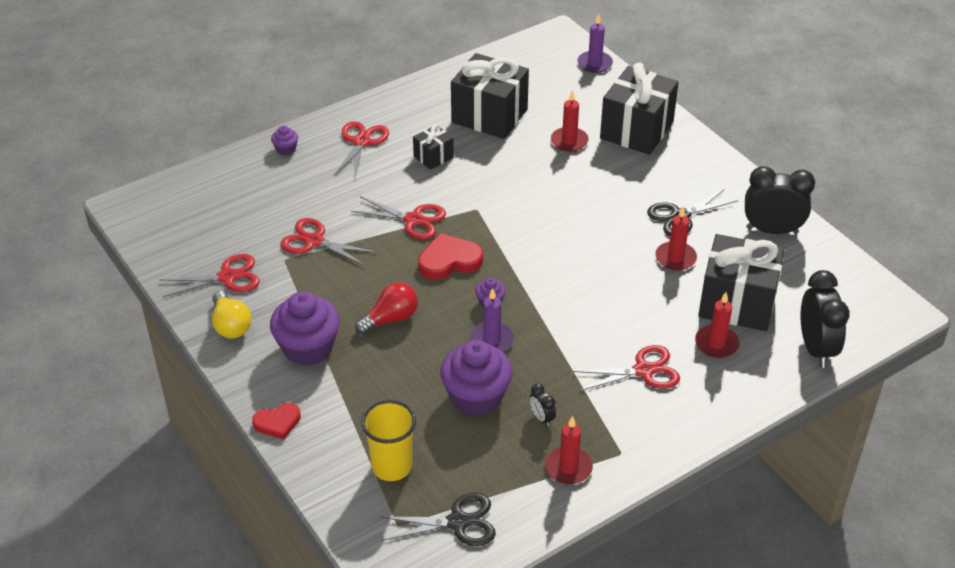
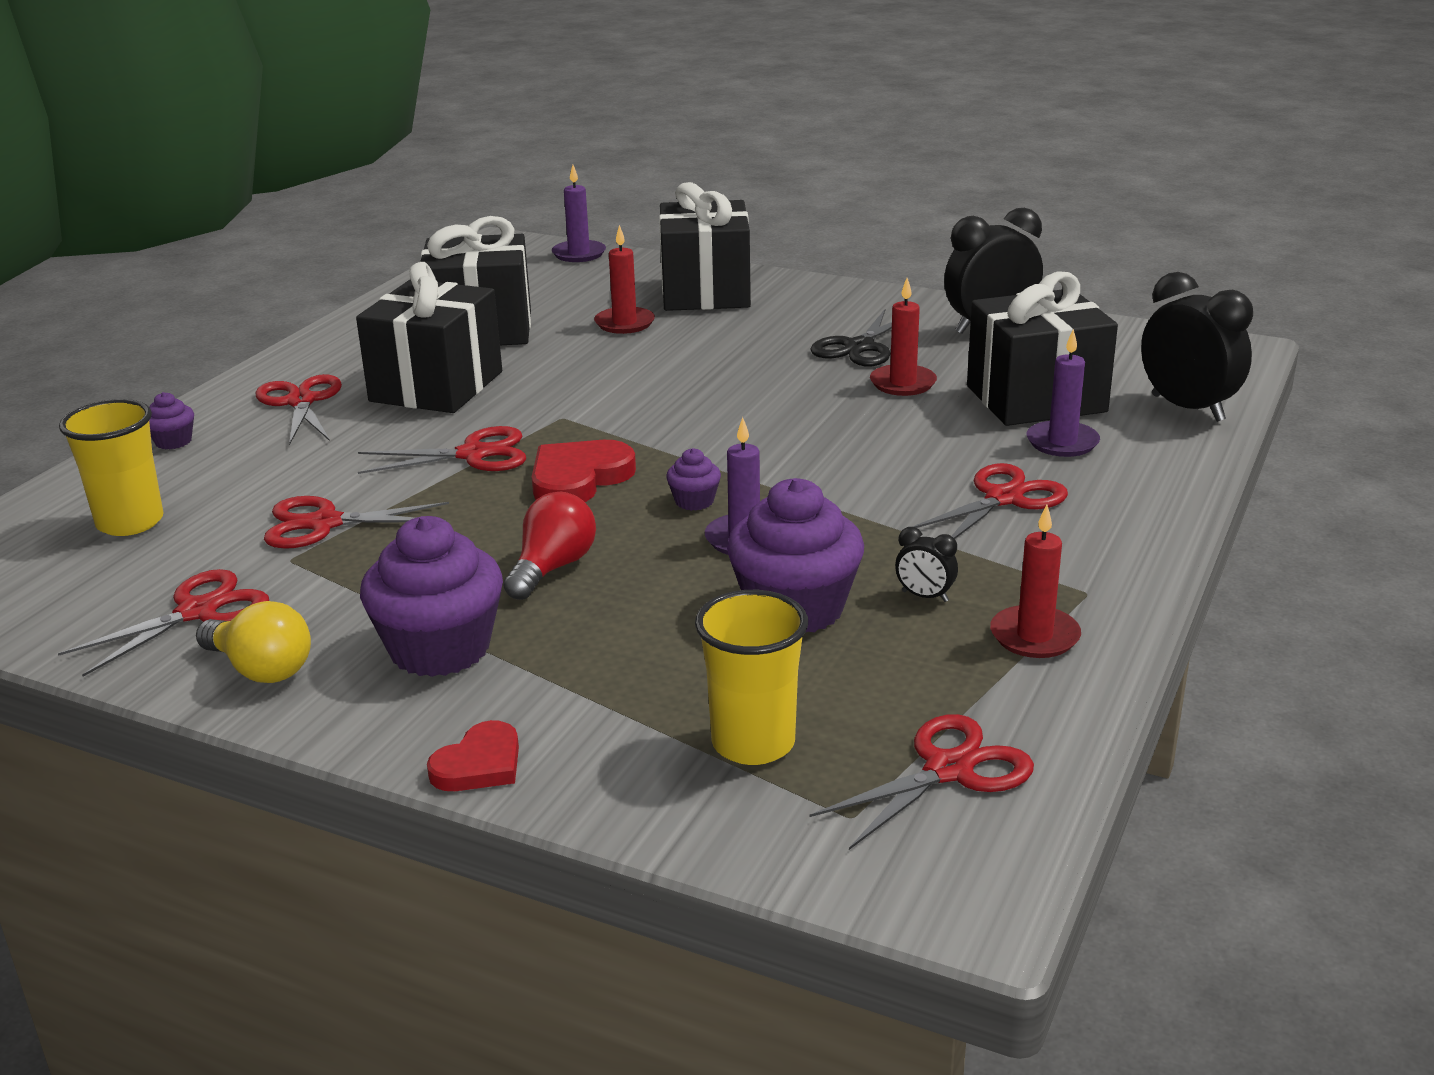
camera: 30 degrees left, 15 degrees down
black scissors [379,493,496,546] -> red scissors [810,714,1034,850]
black gift [413,124,454,170] -> black gift [356,262,502,413], size x2.04
red candle [695,292,739,358] -> purple candle [1027,329,1100,457]
none -> yellow cup [59,399,164,536]

